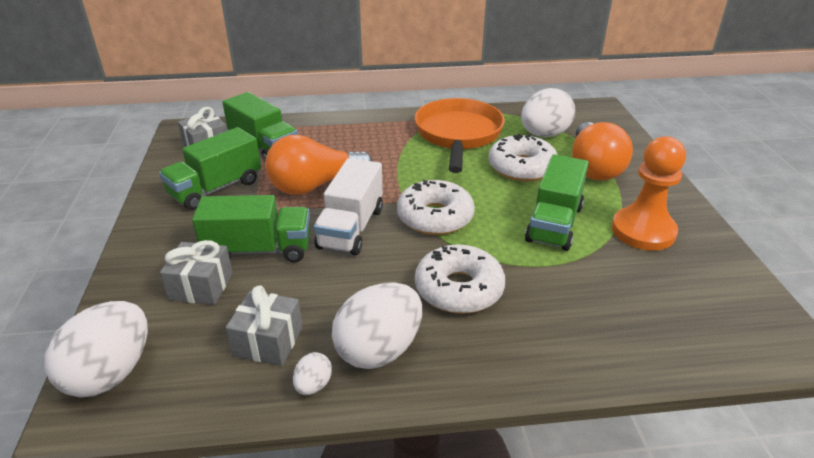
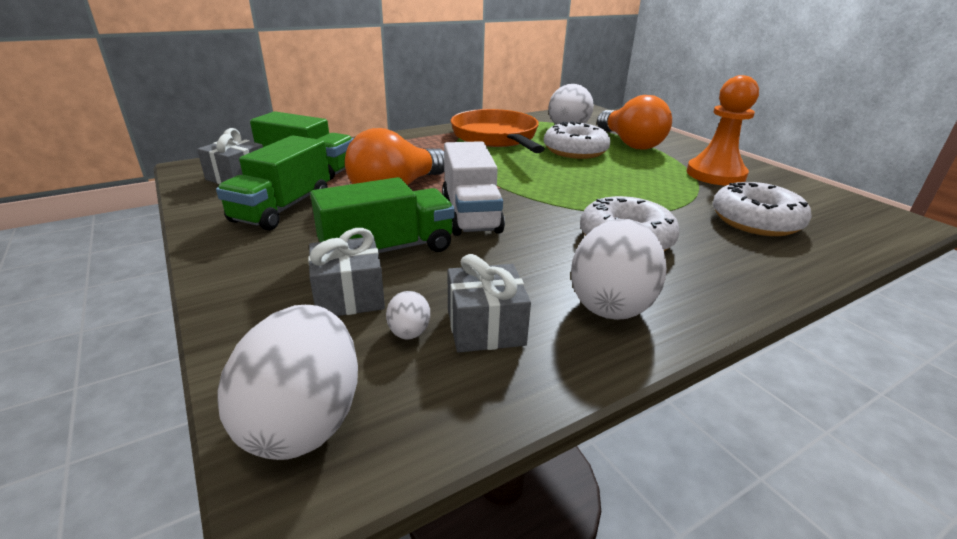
camera: 25 degrees left, 5 degrees down
white egg [293,352,332,395] -> white egg moved to [386,291,430,340]
white donut [397,180,475,235] -> white donut moved to [713,182,812,236]
green truck [525,154,589,251] -> none

